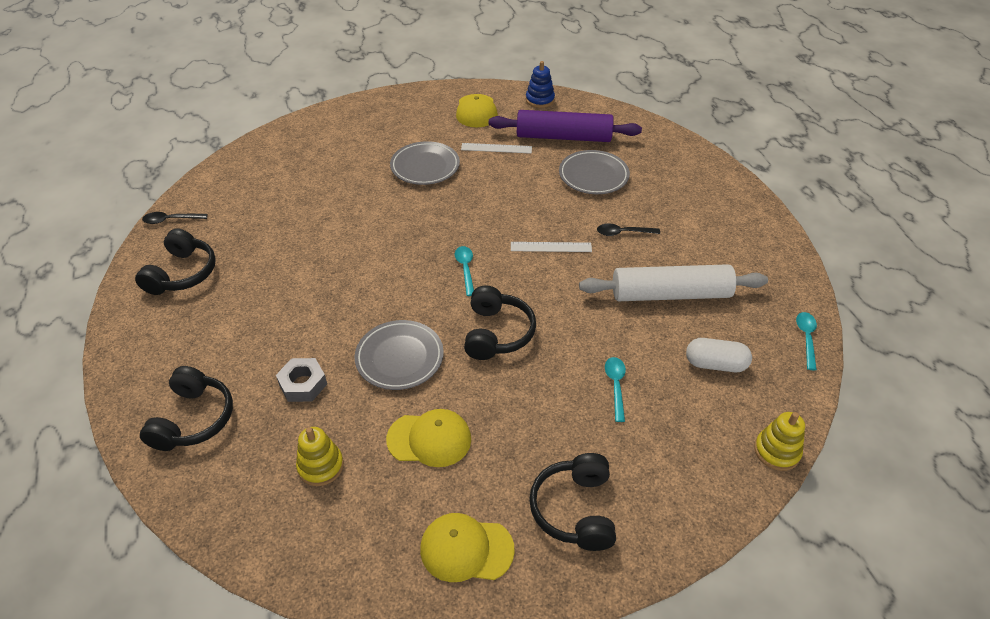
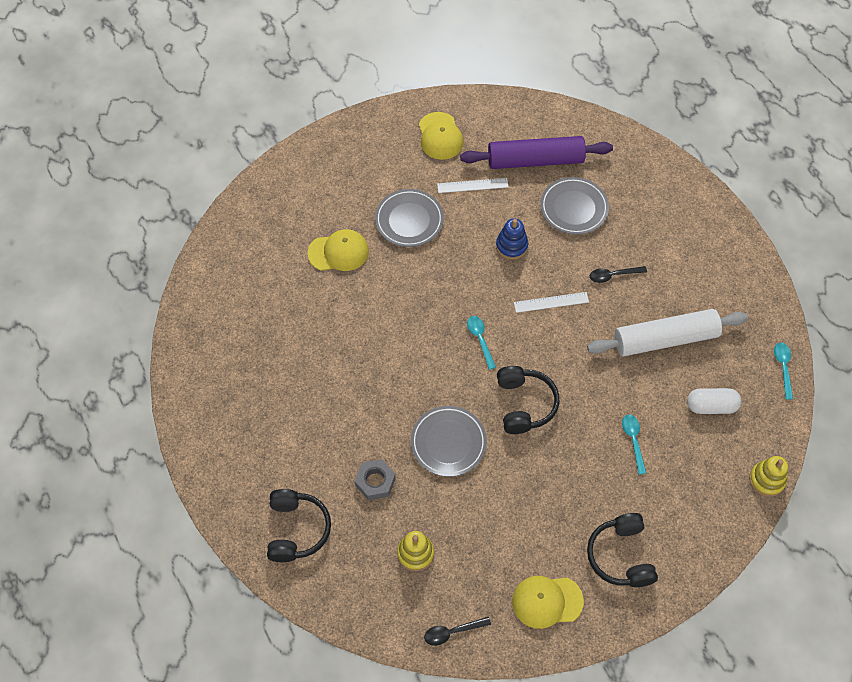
camera: 10 degrees left, 15 degrees up
black headphones [135,228,216,295] -> none
black spoon [142,212,208,224] -> black spoon moved to [424,617,491,646]
yellow cap [386,409,471,467] -> yellow cap moved to [307,229,369,271]
blue stacking toy [526,61,555,108] -> blue stacking toy moved to [496,218,528,259]

